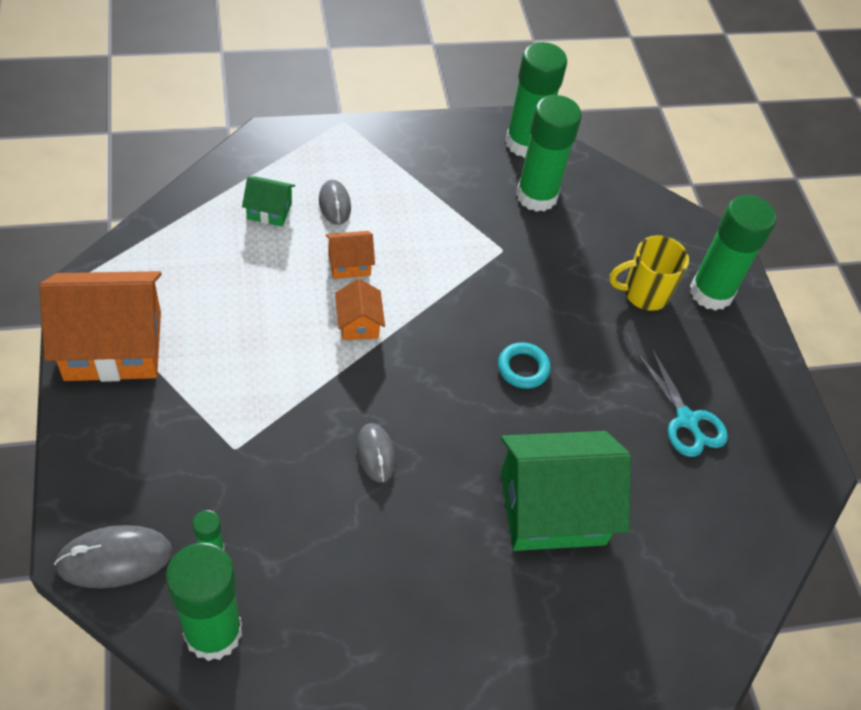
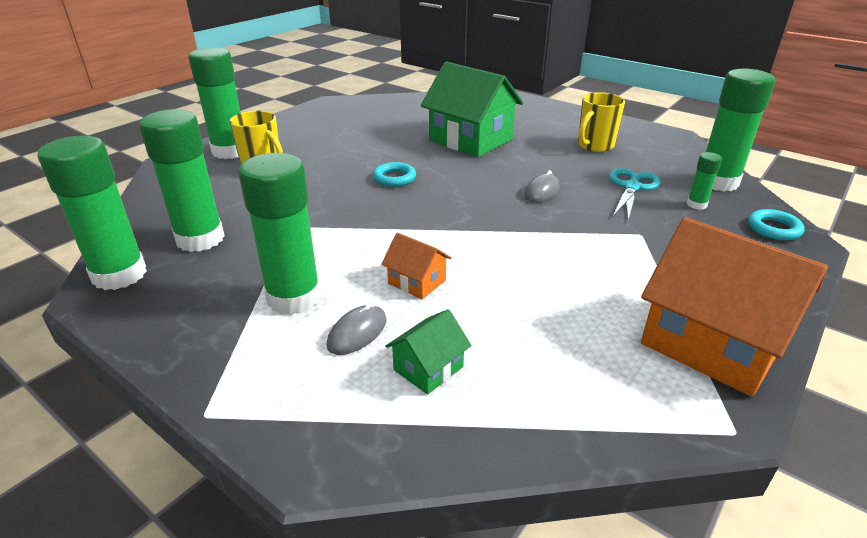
camera: 125 degrees left, 20 degrees down
grey mouse [54,525,173,588] -> turquoise ring [748,209,805,240]
green house [242,176,295,227] -> green house turned 75 degrees clockwise [385,309,471,394]
orange house [335,279,385,340] -> none
turquoise scissors [637,348,728,457] -> turquoise scissors moved to [609,168,661,220]
none -> green glue stick [238,153,321,315]
none -> yellow mug [578,92,625,152]

